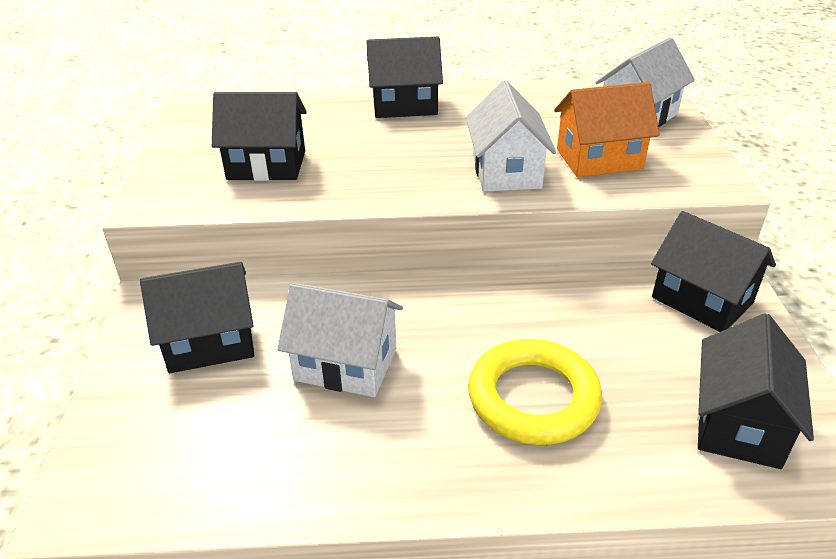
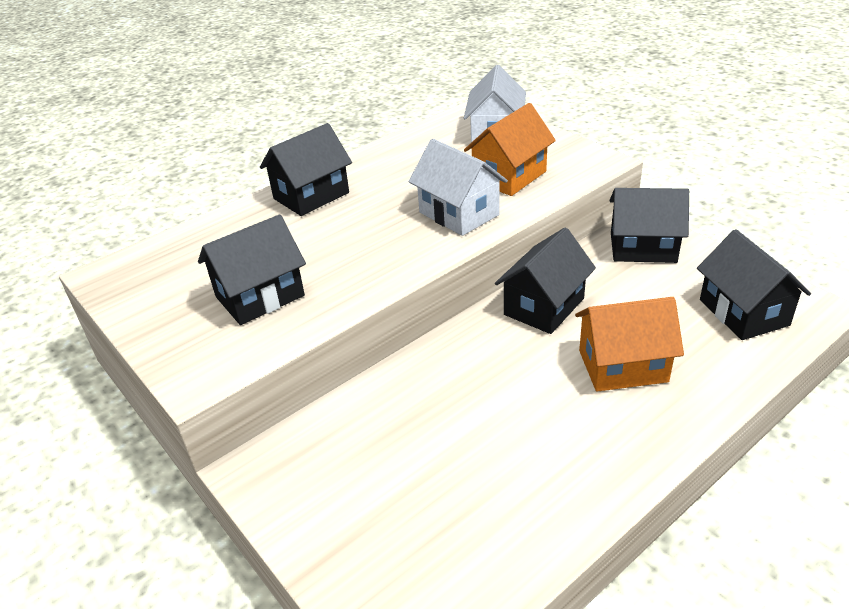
camera: 35 degrees left, 0 degrees up
black house [140,262,254,373] -> black house moved to [495,228,596,334]
white house [277,282,403,397] -> none
yellow ring [468,339,602,445] -> orange house [575,297,684,392]

